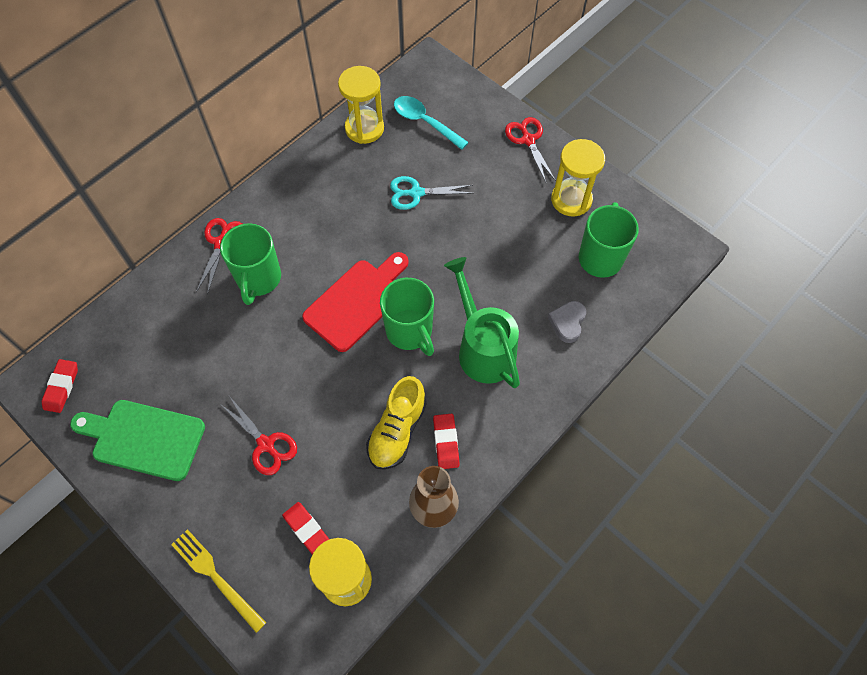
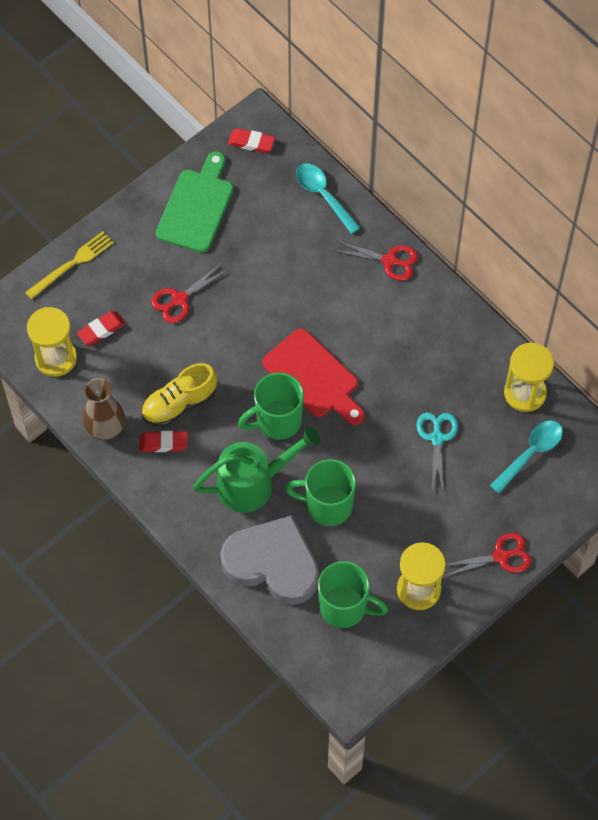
camera: 95 degrees right, 0 degrees up
green mug [220,223,281,305] -> green mug moved to [285,459,356,526]
yellow shoe [366,376,426,470] -> yellow shoe turned 60 degrees counterclockwise [141,363,217,427]
grey heart [548,301,586,343] -> grey heart [220,515,319,605], size x2.34
none -> turquoise spoon [296,163,361,234]

